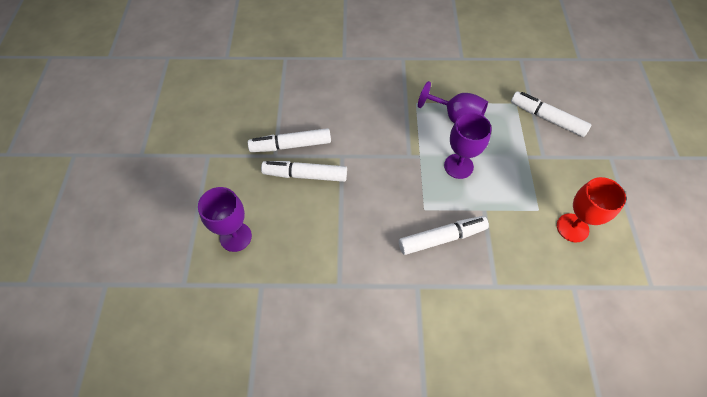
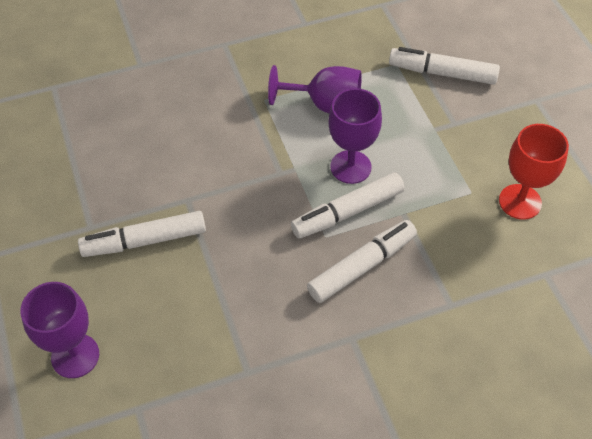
camera: 20 degrees left, 5 degrees down
white marker [248,128,331,152] -> white marker moved to [291,172,405,239]

